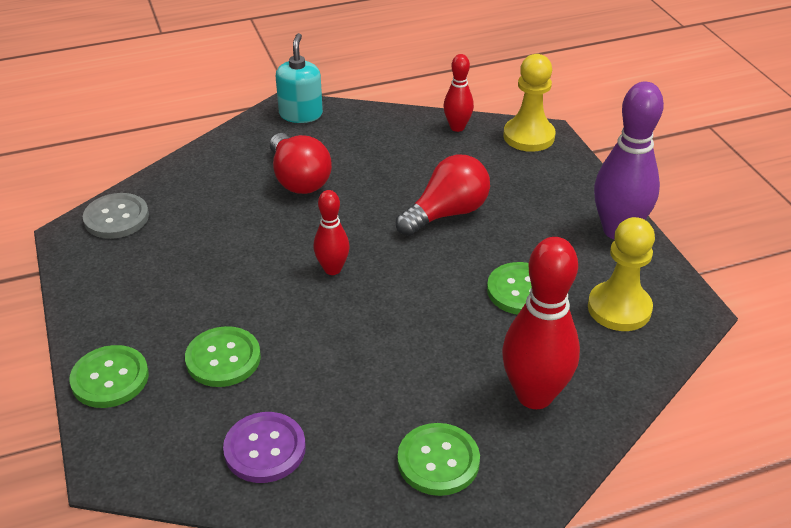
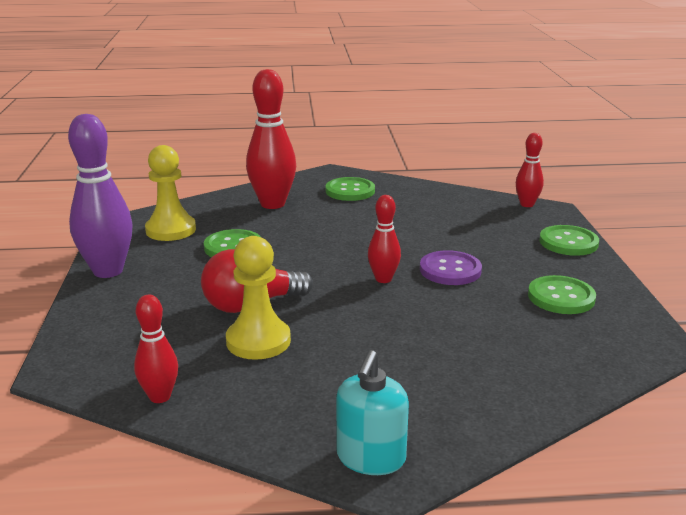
camera: 165 degrees left, 15 degrees down
grey button [83,193,149,239] -> none
green button [185,326,261,387] -> green button moved to [528,275,596,314]
purple button [223,412,306,483] -> purple button moved to [420,250,482,285]
red light bulb [270,133,332,194] -> none
yellow pawn [503,54,556,152] -> yellow pawn moved to [226,236,291,360]
none -> red bowling pin [516,133,544,207]

